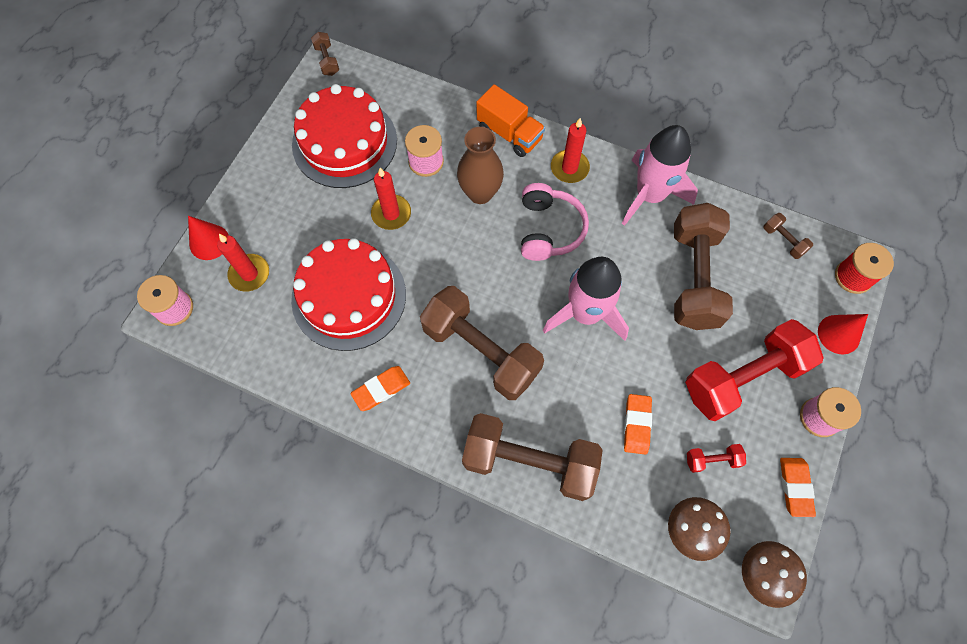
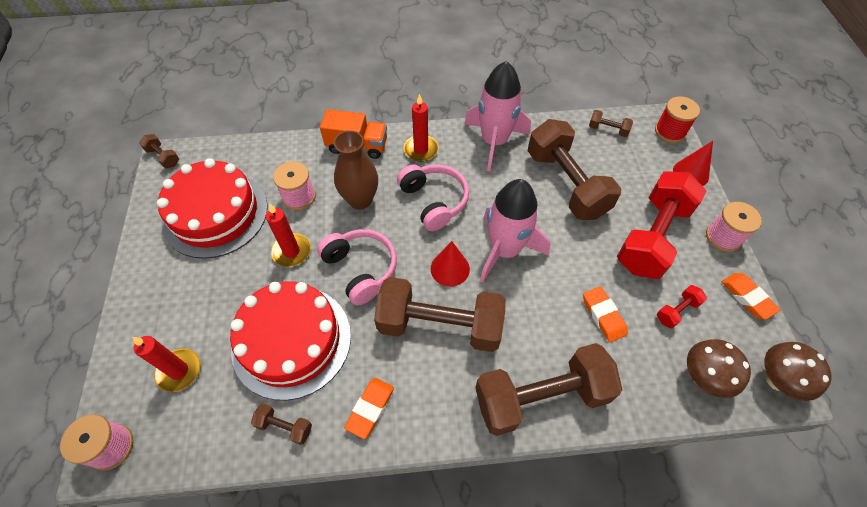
camera: 30 degrees left, 10 degrees down
red cone [188,216,228,260] -> red cone moved to [431,241,470,286]
none -> brown dumbbell [251,403,312,445]
none -> pink headphones [317,229,397,305]

